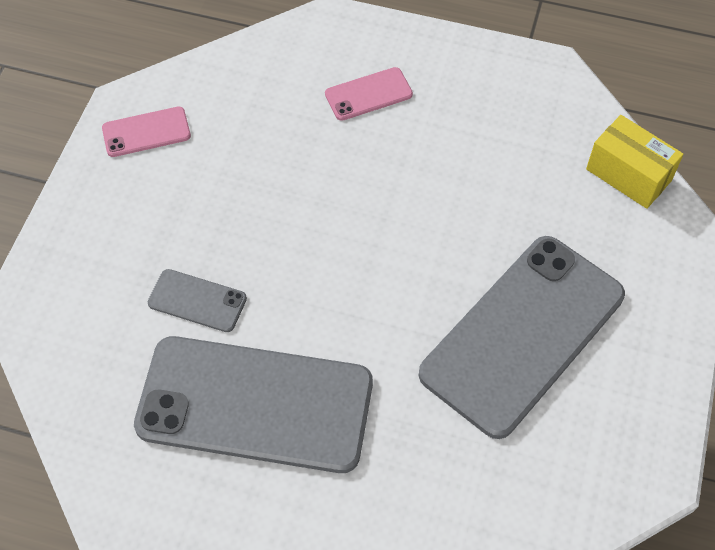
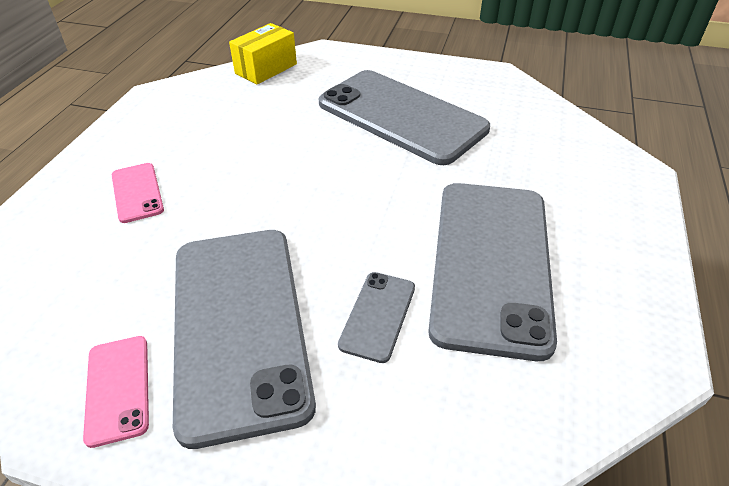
camera: 90 degrees left, 15 degrees down
none -> grey phone [173,230,316,449]

